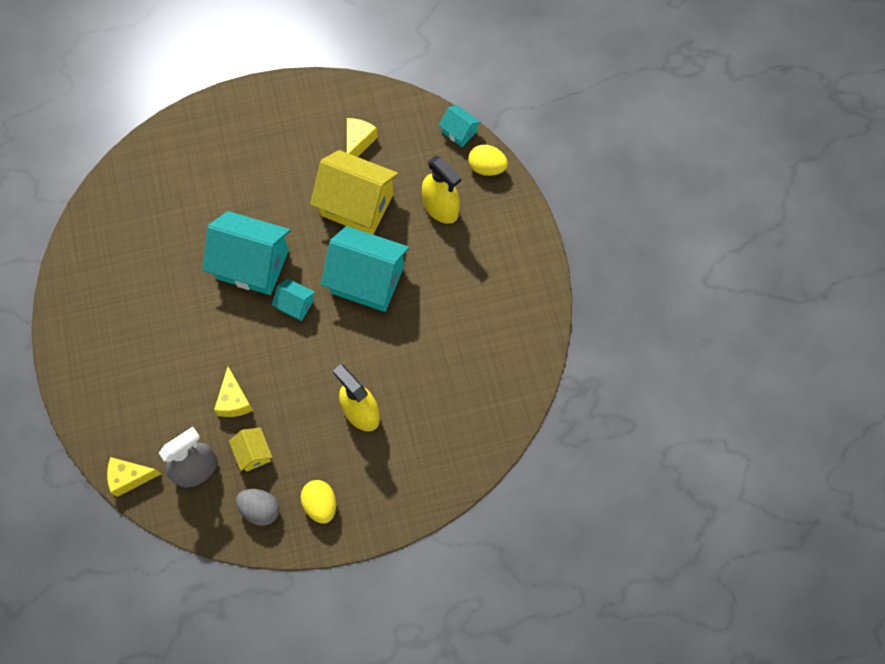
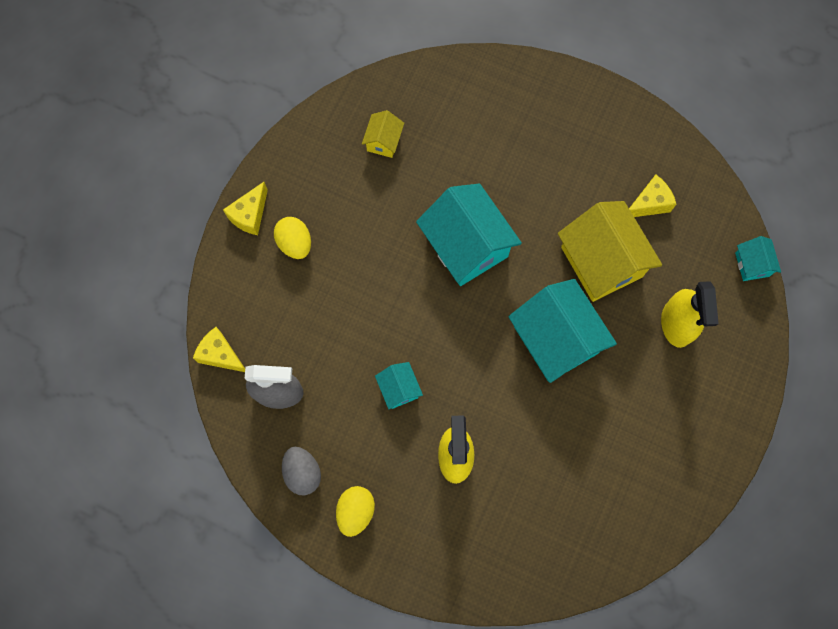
camera: 40 degrees right, 5 degrees up
yellow cheese [214,367,253,417] -> yellow cheese moved to [223,182,268,235]
yellow house [229,428,273,472] -> yellow house moved to [362,110,404,158]
turquoise house [272,279,315,321] -> turquoise house moved to [375,362,423,409]
yellow egg [468,145,508,176] -> yellow egg moved to [274,217,311,259]

